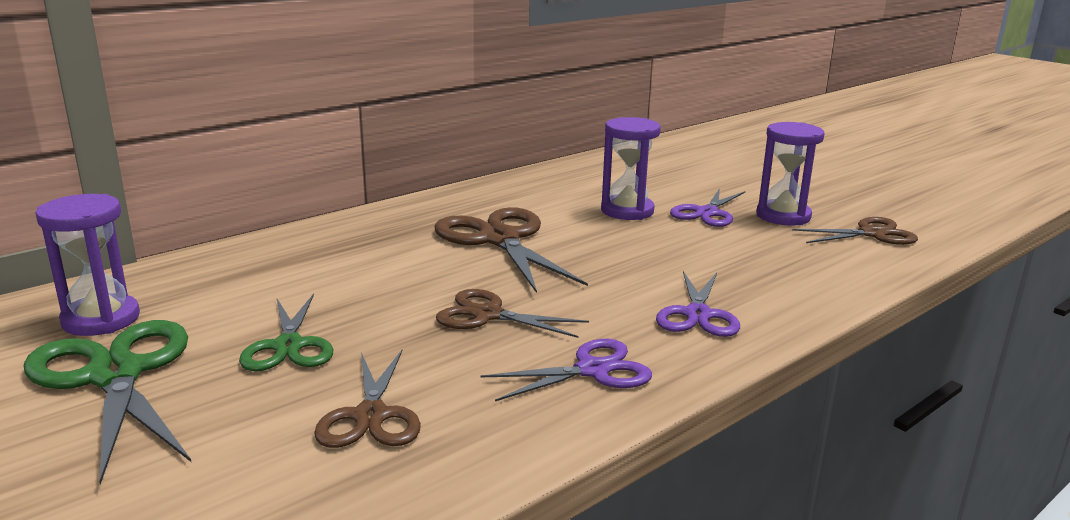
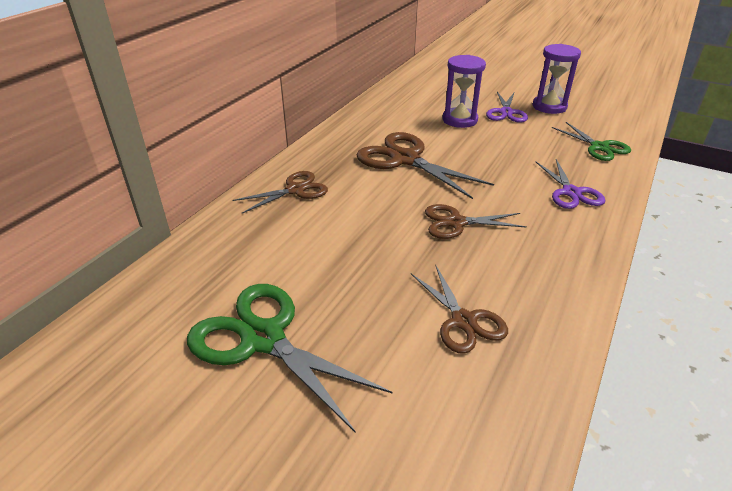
camera: 20 degrees left, 15 degrees up
purple hourglass [35,194,140,336] -> none
green scissors [239,294,333,371] -> green scissors moved to [552,122,631,161]
purple scissors [480,339,652,401] -> none
brown scissors [792,217,918,245] -> brown scissors moved to [233,171,328,214]

